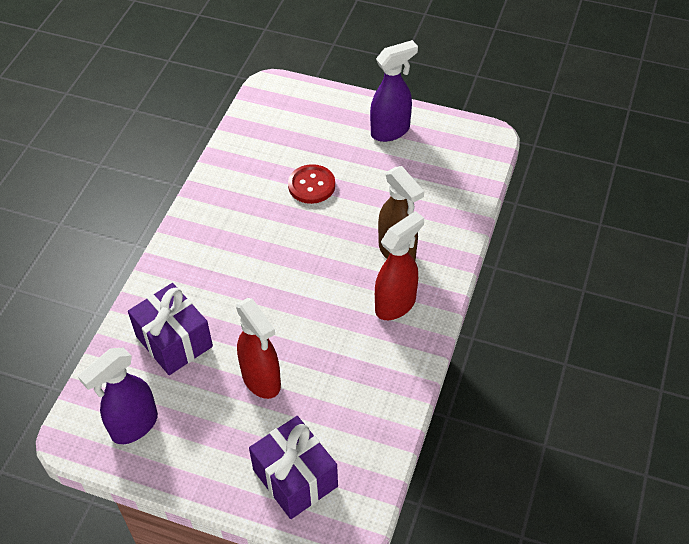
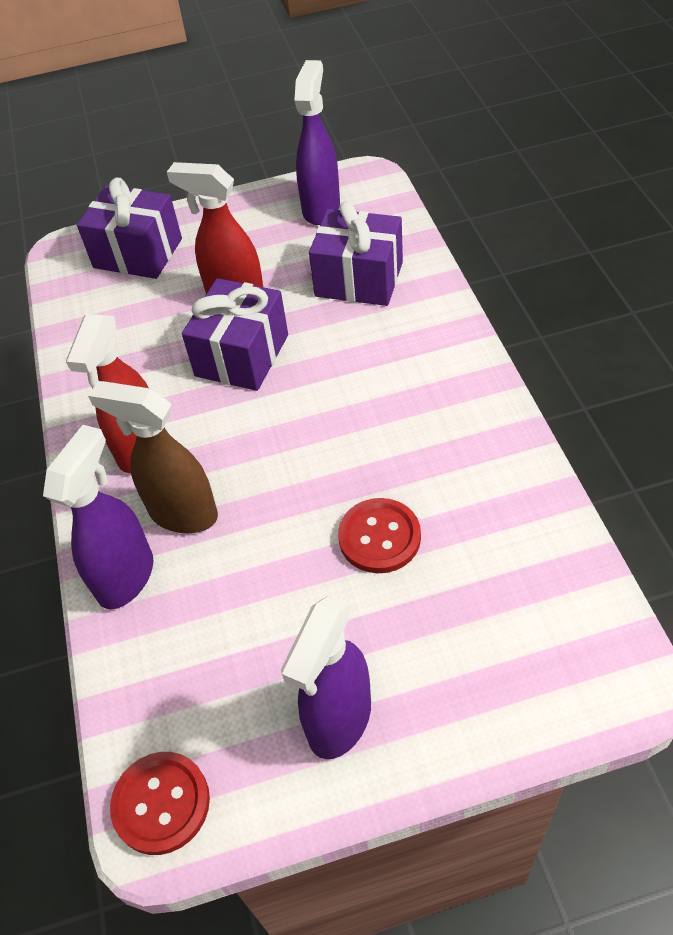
camera: 150 degrees right, 0 degrees up
none -> purple spray bottle [43,425,153,609]
none -> red button [110,752,210,855]
none -> purple gift [182,278,288,391]

